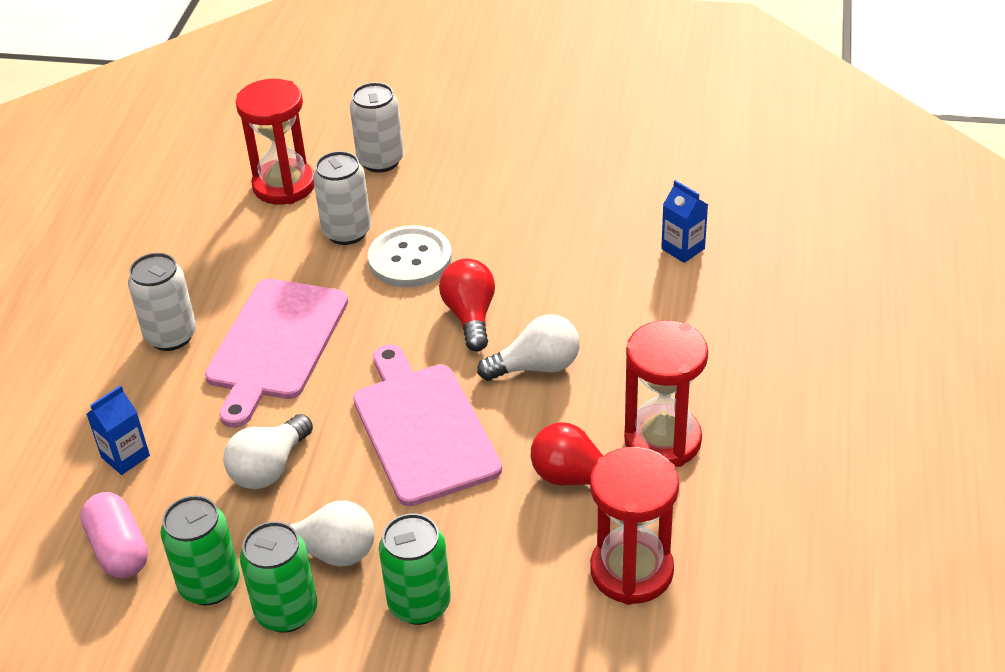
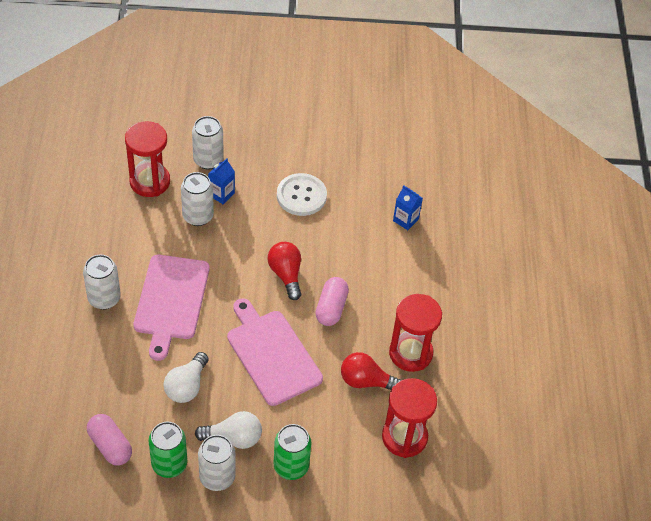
camera: 15 degrees left, 10 degrees up
blue carton [87,385,150,475] -> blue carton moved to [208,158,235,204]
green can [240,521,317,633] -> white can [198,435,236,491]
white button [368,225,452,287] -> white button moved to [277,173,327,216]
white light bulb [477,314,580,381] -> pink capsule [315,277,349,326]

